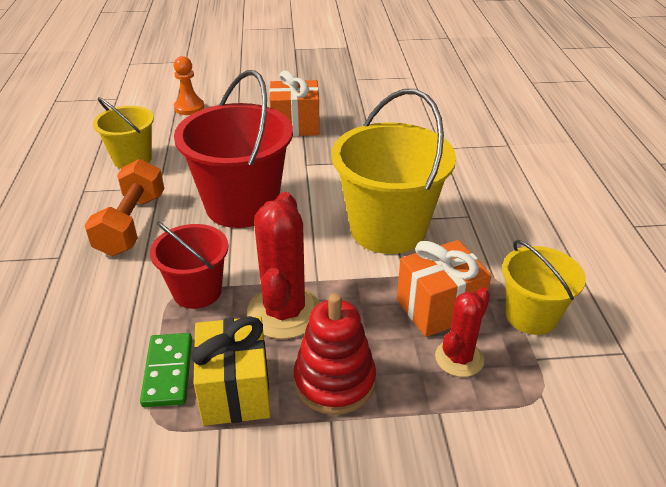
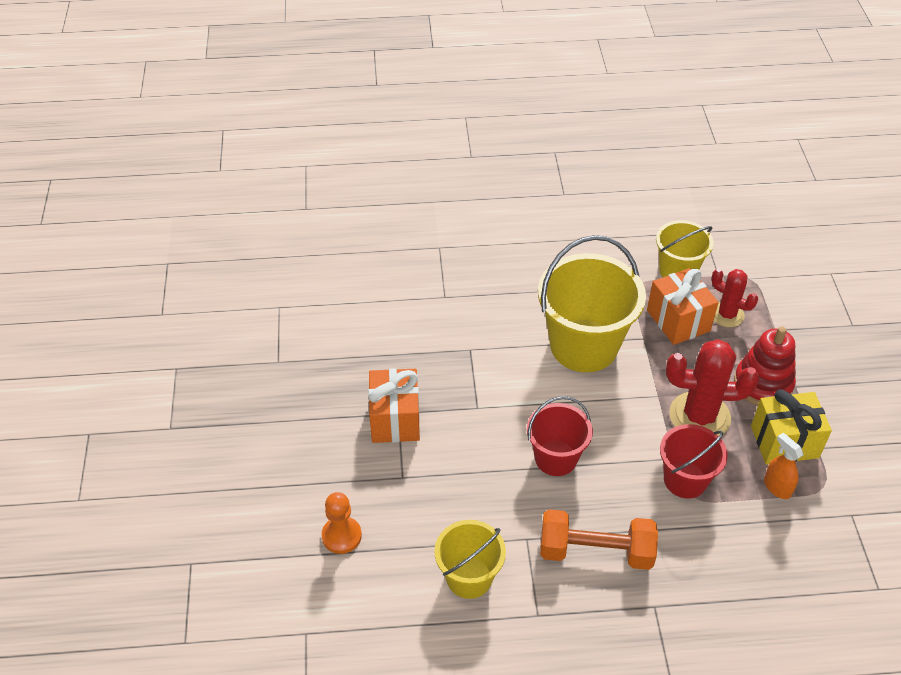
camera: 90 degrees left, 10 degrees up
green domino [140,333,192,407] -> orange spray bottle [764,433,804,499]
red bucket [174,70,293,228] -> red bucket [527,396,593,476], size x0.58

